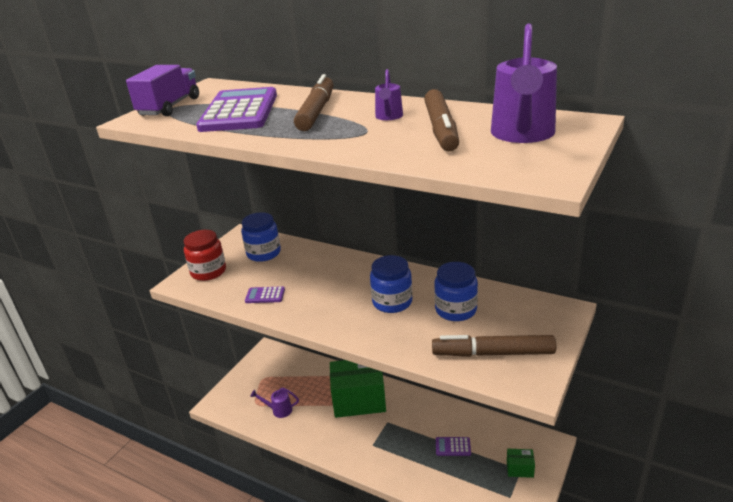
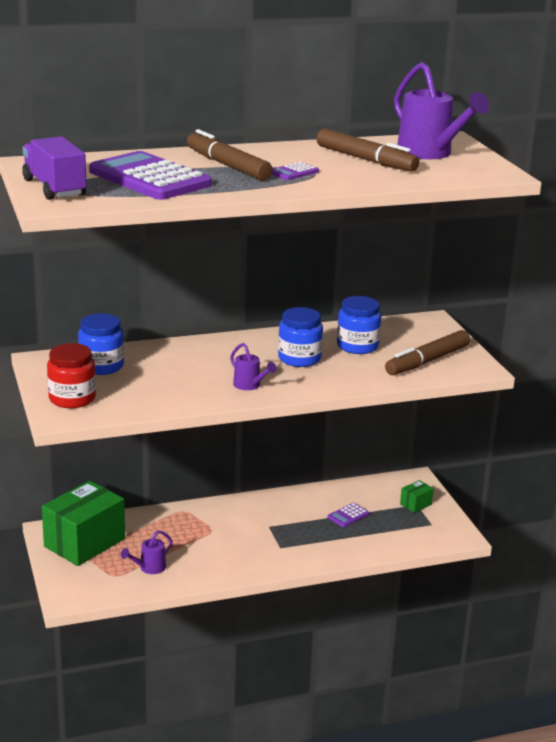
camera: 50 degrees left, 5 degrees down
purple calculator [245,286,285,303] -> purple calculator moved to [271,162,319,180]
green box [330,360,386,418] -> green box moved to [42,481,125,566]
purple watering can [375,69,403,120] -> purple watering can moved to [230,343,277,390]

